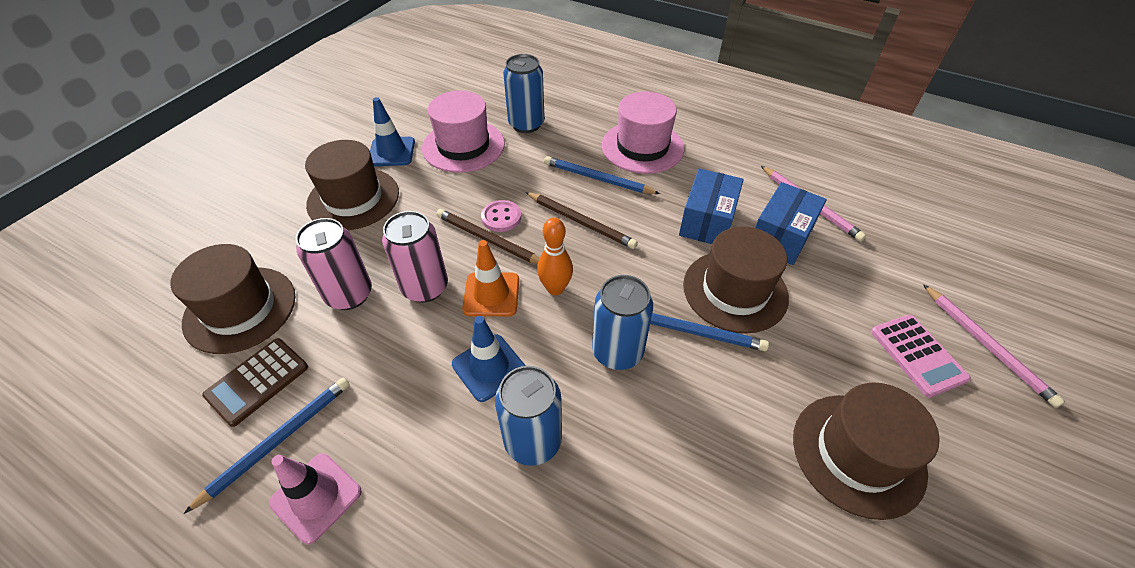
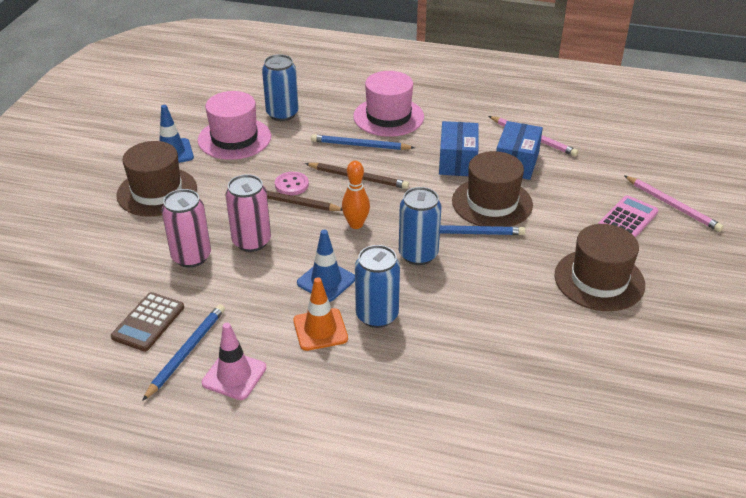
camera: 15 degrees left, 10 degrees down
brown hat [170,244,295,354] -> none
orange traffic cone [462,240,519,316] -> orange traffic cone moved to [293,277,348,351]
pink calculator [871,315,971,398] -> pink calculator turned 105 degrees counterclockwise [598,195,659,238]

